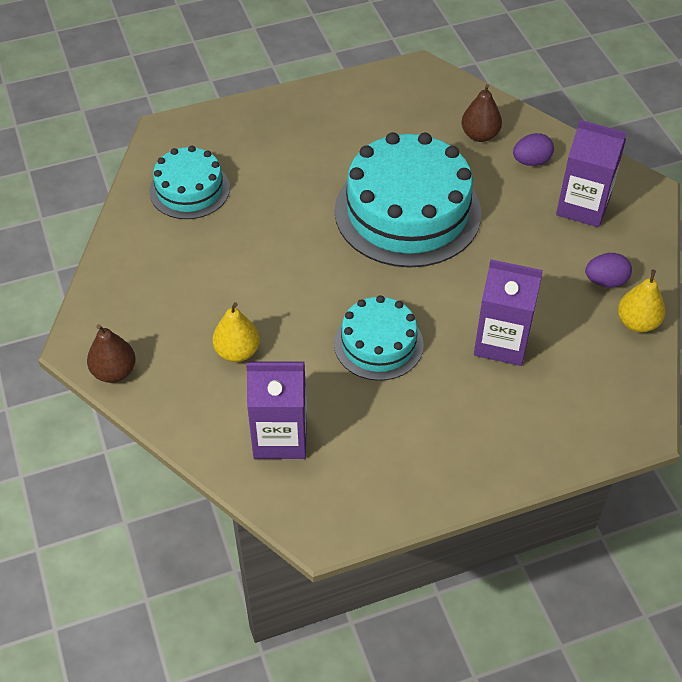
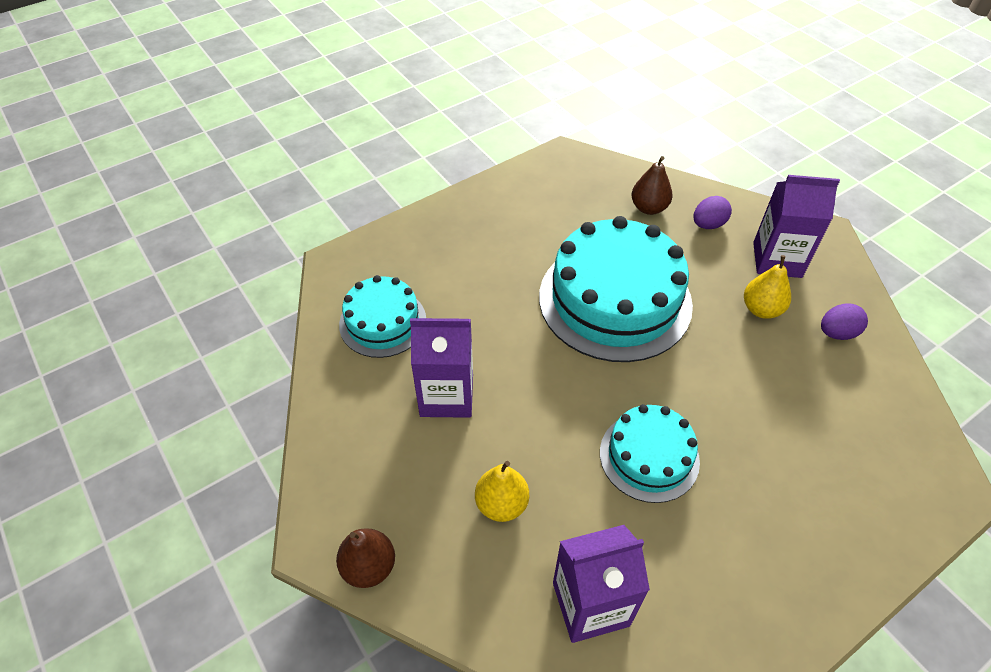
camera: 15 degrees left, 0 degrees up
purple carton [474,259,543,366] -> purple carton moved to [410,318,473,418]
yellow pear [618,270,665,332] -> yellow pear moved to [744,255,791,319]

